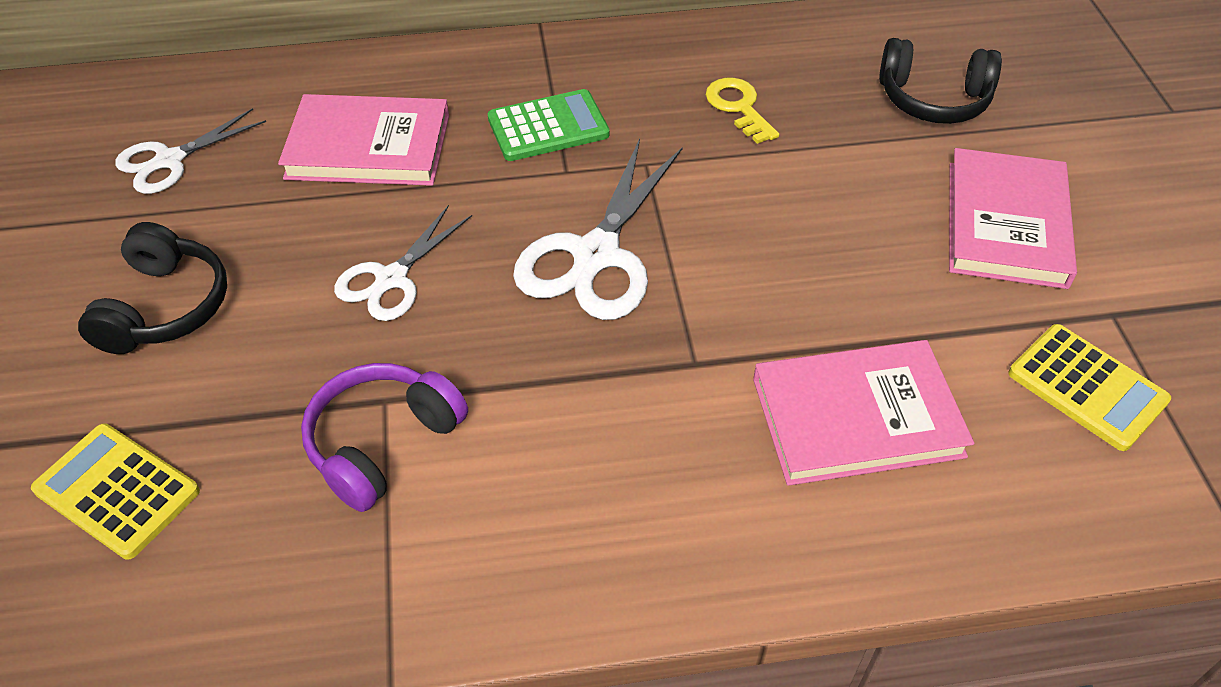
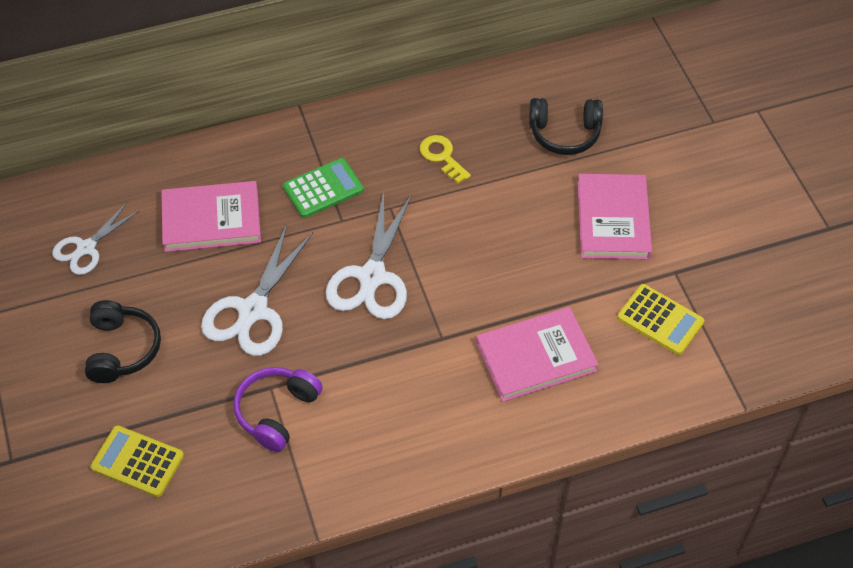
camera: 10 degrees left, 5 degrees up
white scissors [334,205,472,321] -> white scissors [201,224,313,356], size x1.60

